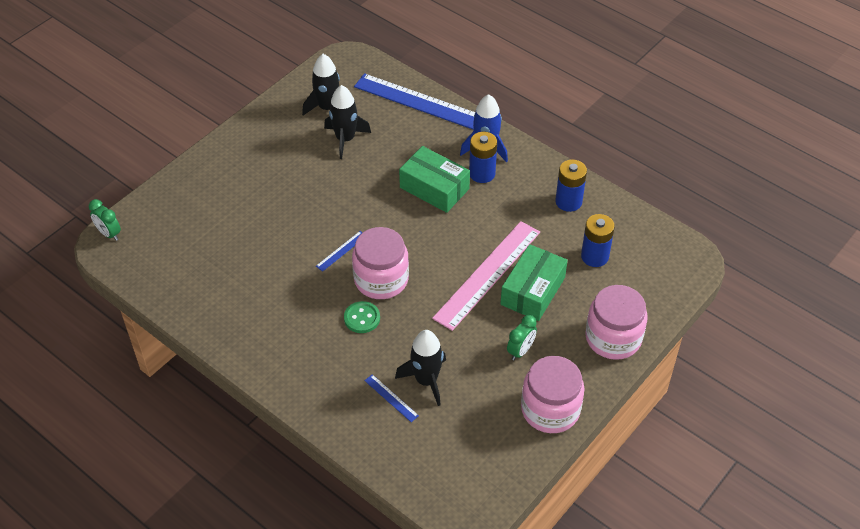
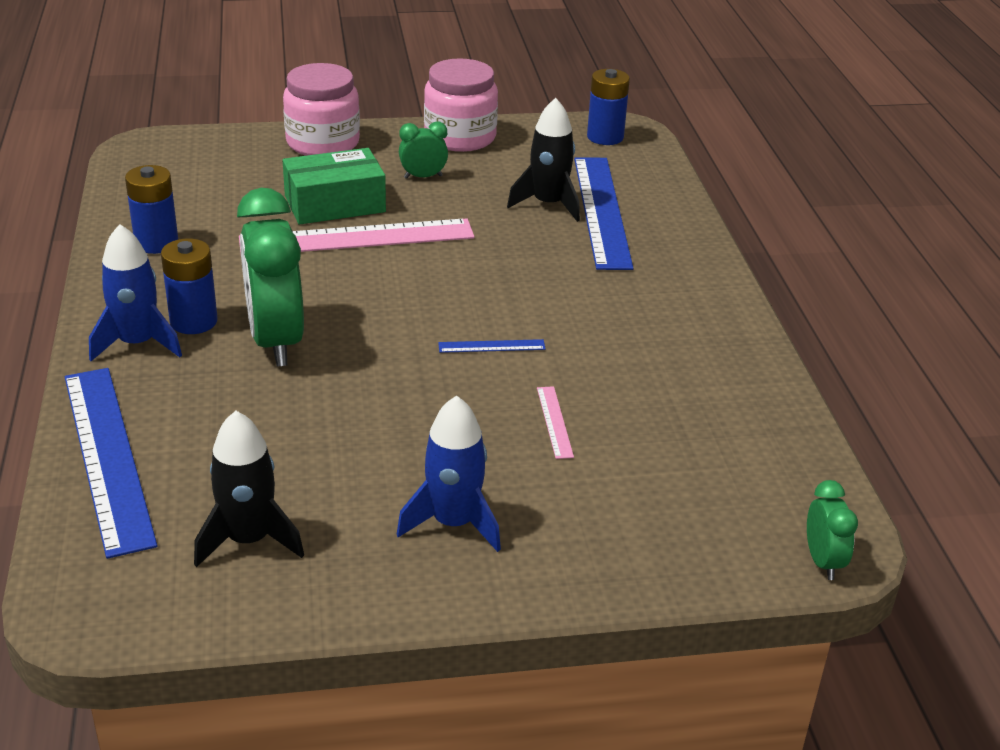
camera: 140 degrees left, 15 degrees down
black rocket [324,85,371,159] -> none
green button [344,301,380,333] -> none
pink jar [352,227,409,299] -> none
blue ruler [364,374,419,422] -> blue ruler [574,157,634,270], size x2.44
green box [399,146,470,213] -> green clock [237,188,304,367]
blue battery [581,214,615,267] -> blue battery moved to [587,69,630,145]
none -> blue rocket [397,395,501,552]
none -> pink ruler [537,386,574,459]

